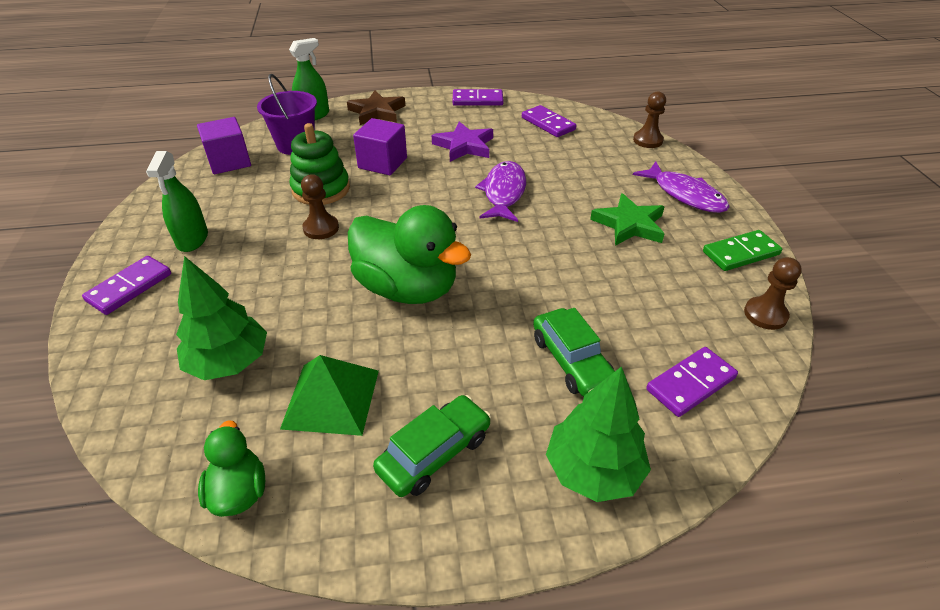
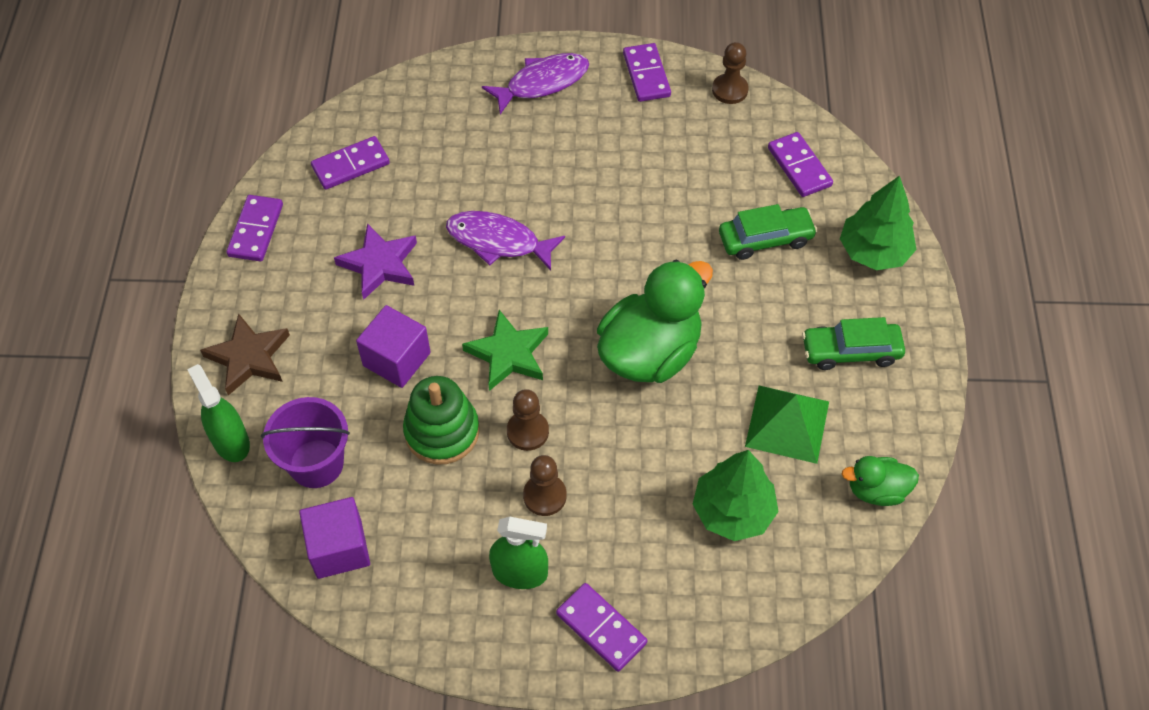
camera: 80 degrees left, 15 degrees up
green car [373,395,491,497] -> green car turned 60 degrees counterclockwise [802,317,905,370]
green star [590,193,665,246] -> green star moved to [462,310,548,391]
brown pawn [633,91,666,148] -> brown pawn moved to [523,455,567,516]
green domino [703,230,782,271] -> purple domino [623,43,671,102]

